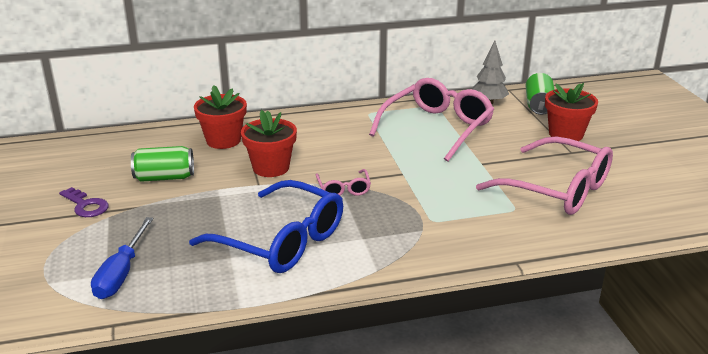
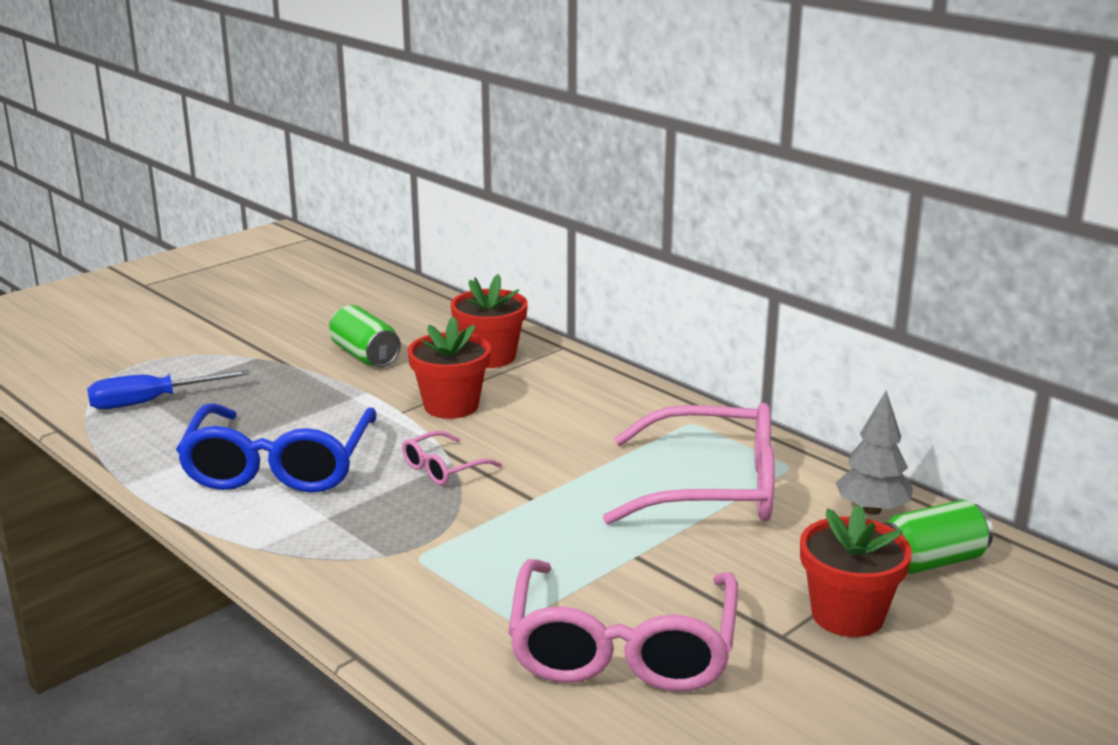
camera: 60 degrees right, 5 degrees down
purple key [59,187,109,217] -> none

